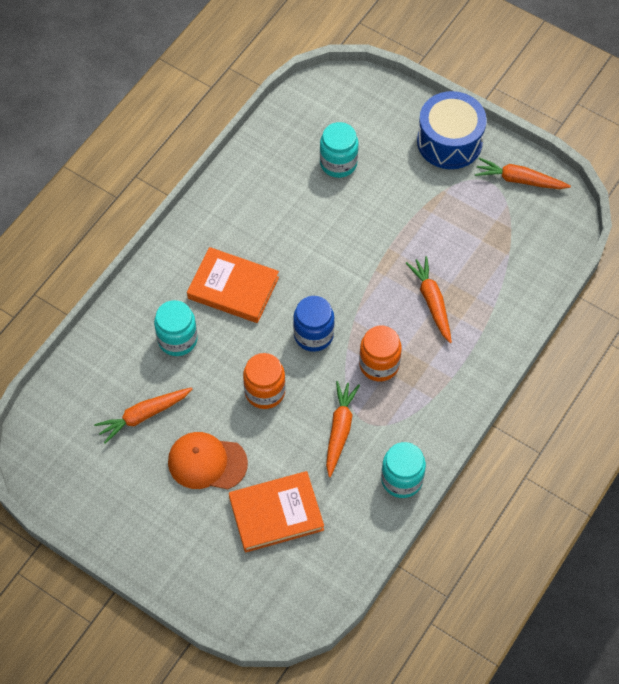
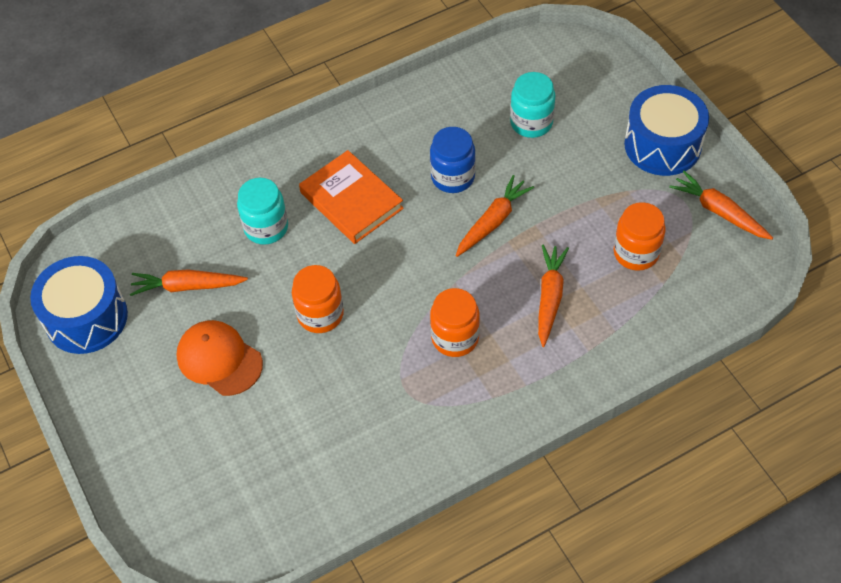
camera: 30 degrees right, 5 degrees down
orange book [229,471,324,553] -> none
blue jar [293,296,335,352] -> blue jar moved to [430,127,476,193]
orange carrot [326,381,360,477] -> orange carrot moved to [456,175,534,257]
turquoise jar [381,442,426,498] -> none
none -> blue drum [30,256,128,354]
none -> orange jar [614,202,666,271]

